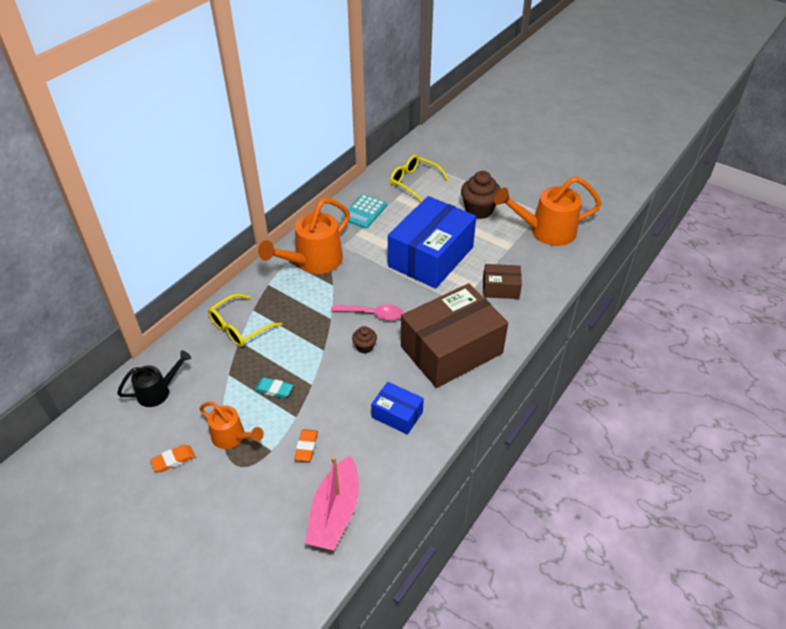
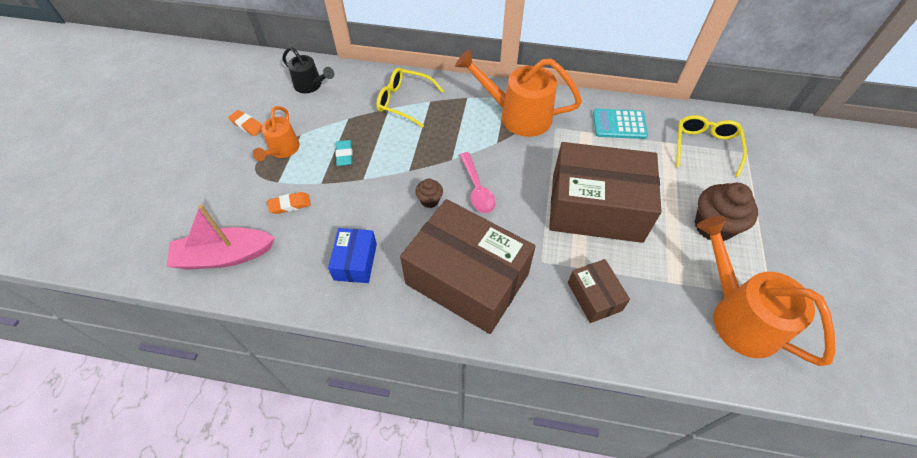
camera: 65 degrees right, 10 degrees up
blue box [388,196,476,289] -> brown box [549,142,662,243]

